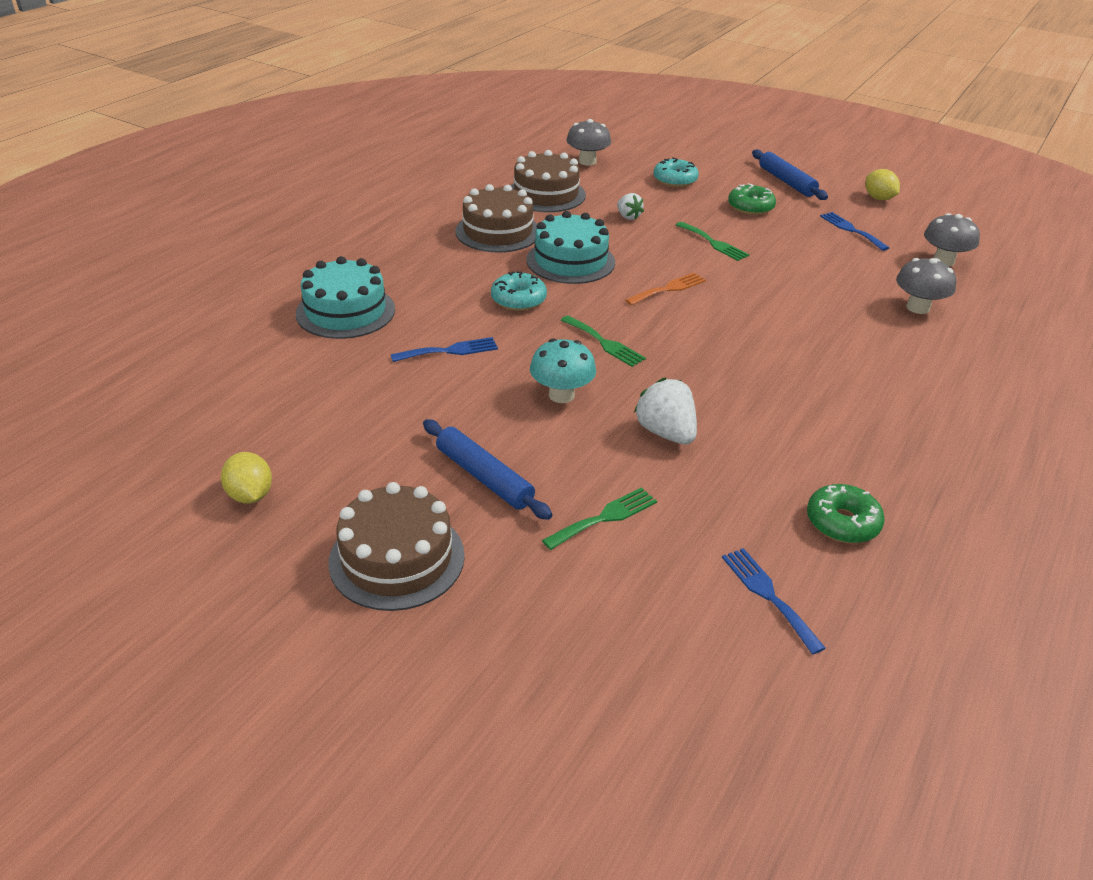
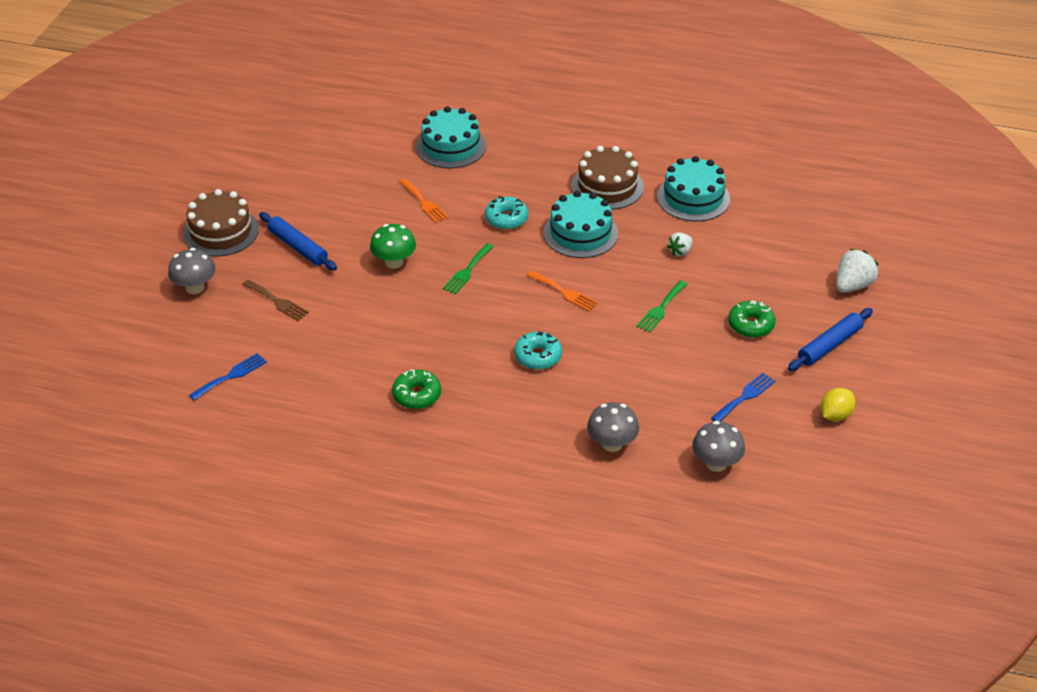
camera: 75 degrees right, 5 degrees up
yellow lemon [221,452,272,504] -> none
blue fork [391,337,498,362] -> orange fork [399,178,449,223]
blue rolling pin [423,419,552,520] -> blue rolling pin turned 75 degrees counterclockwise [259,212,337,270]
brown cake [510,150,586,212] -> turquoise cake [657,156,730,221]
turquoise mushroom [530,338,596,403] -> green mushroom [370,224,416,269]
green fork [542,487,657,550] -> brown fork [242,280,309,321]
grey mushroom [566,119,611,166] -> grey mushroom moved to [168,248,216,294]
white strawberry [634,378,697,444] -> white strawberry moved to [836,249,879,293]
turquoise donut [653,157,699,187] -> turquoise donut moved to [514,331,562,370]
green donut [807,484,885,543] -> green donut moved to [392,369,441,409]

